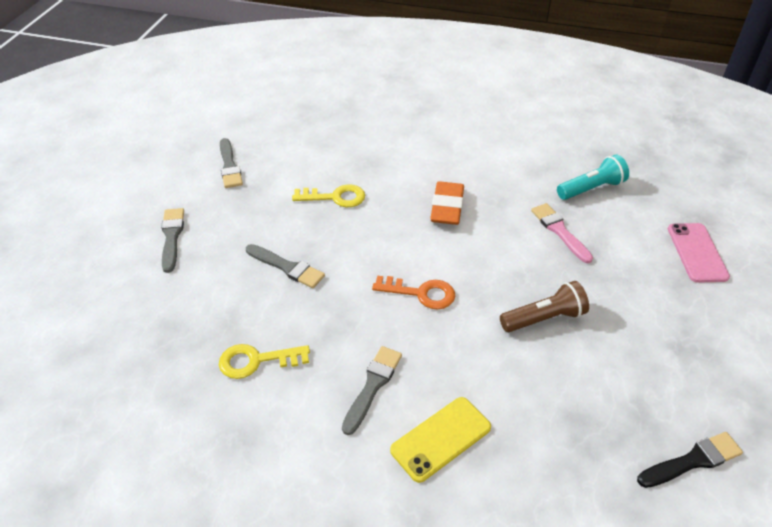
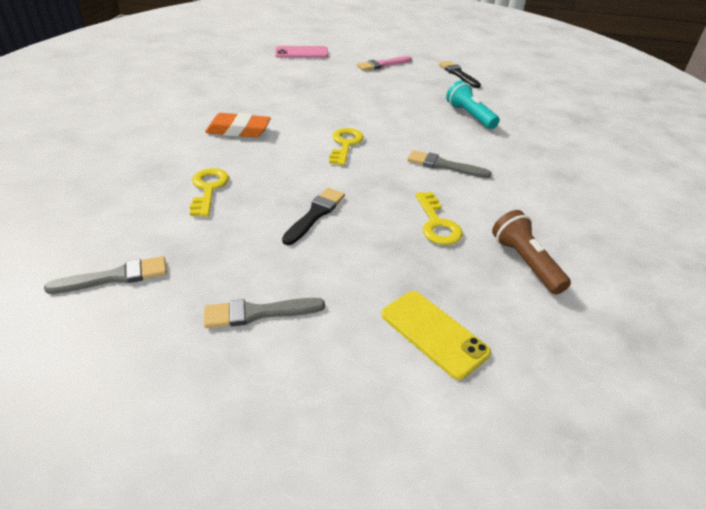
camera: 95 degrees left, 5 degrees down
grey brush [246,244,325,288] -> black brush [282,188,345,245]
orange key [372,276,455,310] -> yellow key [329,128,364,165]
yellow phone [390,397,491,483] -> yellow phone moved to [381,291,491,380]
brown flashlight [500,281,589,332] -> brown flashlight moved to [492,210,571,294]
pink brush [531,203,593,264] -> pink brush moved to [357,56,412,71]
turquoise flashlight [557,155,629,200] -> turquoise flashlight moved to [446,80,500,129]

